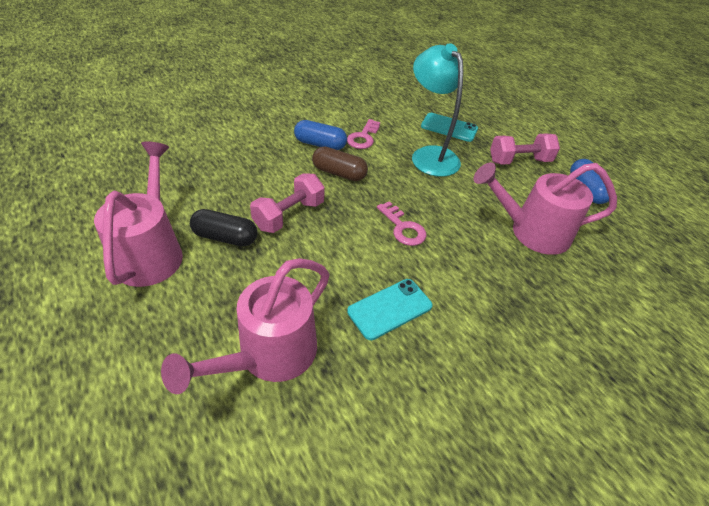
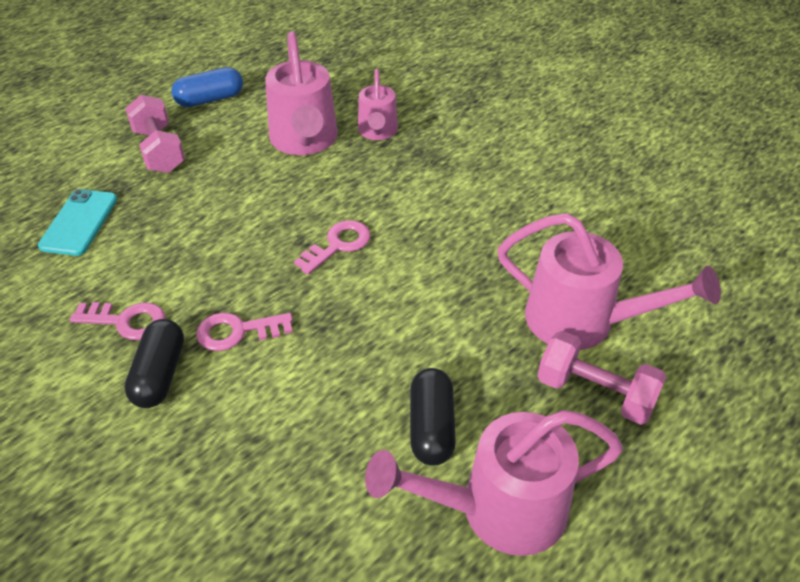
camera: 100 degrees left, 0 degrees up
pink dumbbell [250,174,325,233] -> pink dumbbell moved to [538,331,666,425]
blue capsule [294,120,347,150] -> black capsule [124,319,184,408]
brown capsule [312,147,368,181] -> pink key [196,312,293,351]
turquoise phone [347,279,433,340] -> none
turquoise lamp [412,43,463,177] -> none
none -> pink watering can [358,69,398,140]

